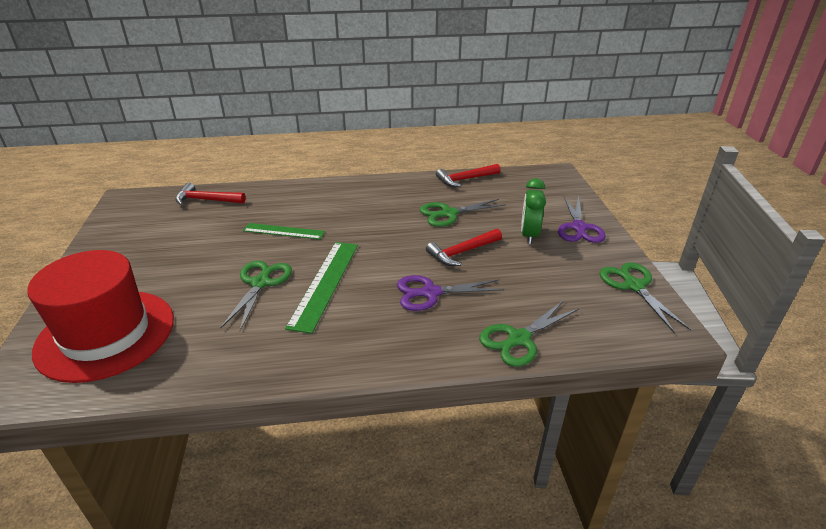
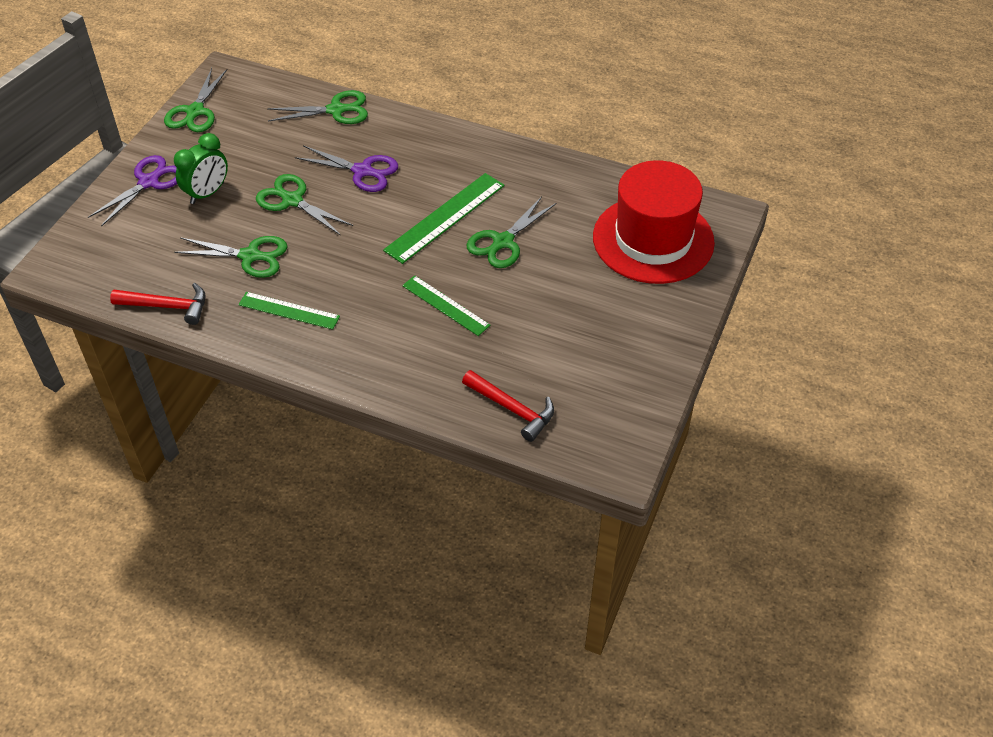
camera: 150 degrees left, 15 degrees up
red hammer [426,229,502,266] -> green scissors [256,174,353,236]
none -> green ruler [238,292,340,330]

